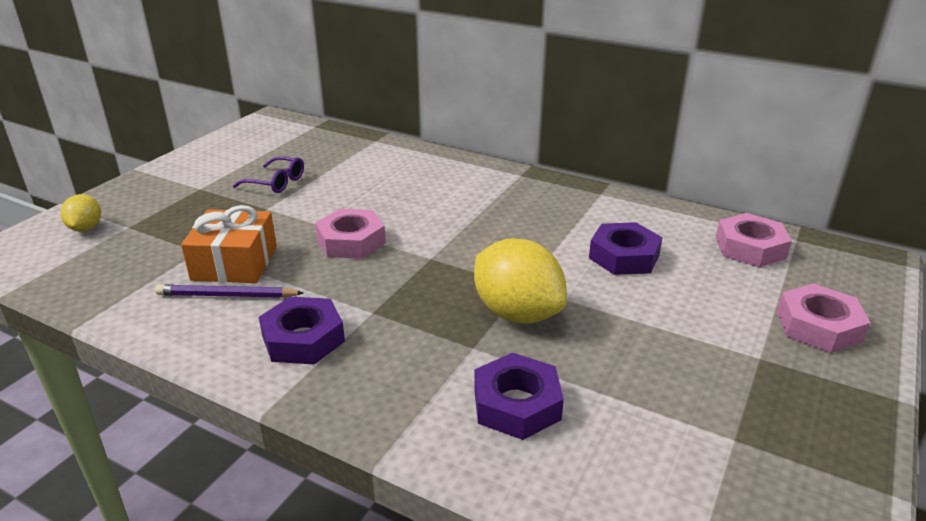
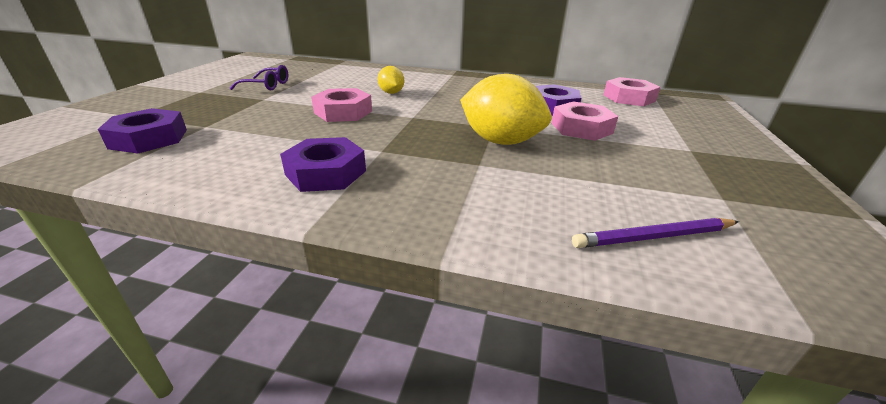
camera: 15 degrees left, 0 degrees up
yellow lemon [61,194,101,232] -> yellow lemon moved to [377,66,404,94]
purple pencil [155,284,303,298] -> purple pencil moved to [572,218,739,248]
orange gift [181,205,277,283] -> none
purple nut [474,353,564,440] -> purple nut moved to [98,108,187,154]
pink nut [777,283,870,353] -> pink nut moved to [551,101,618,141]

